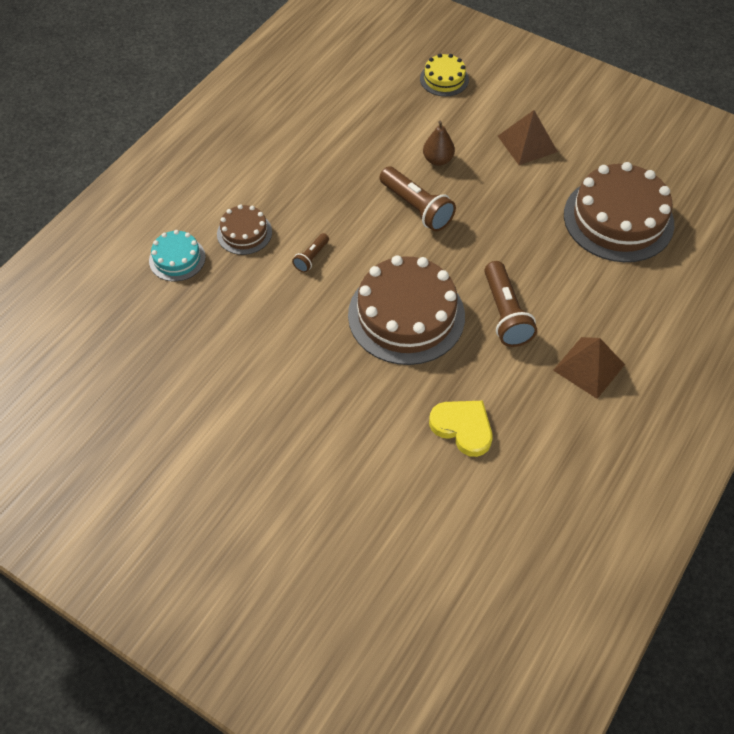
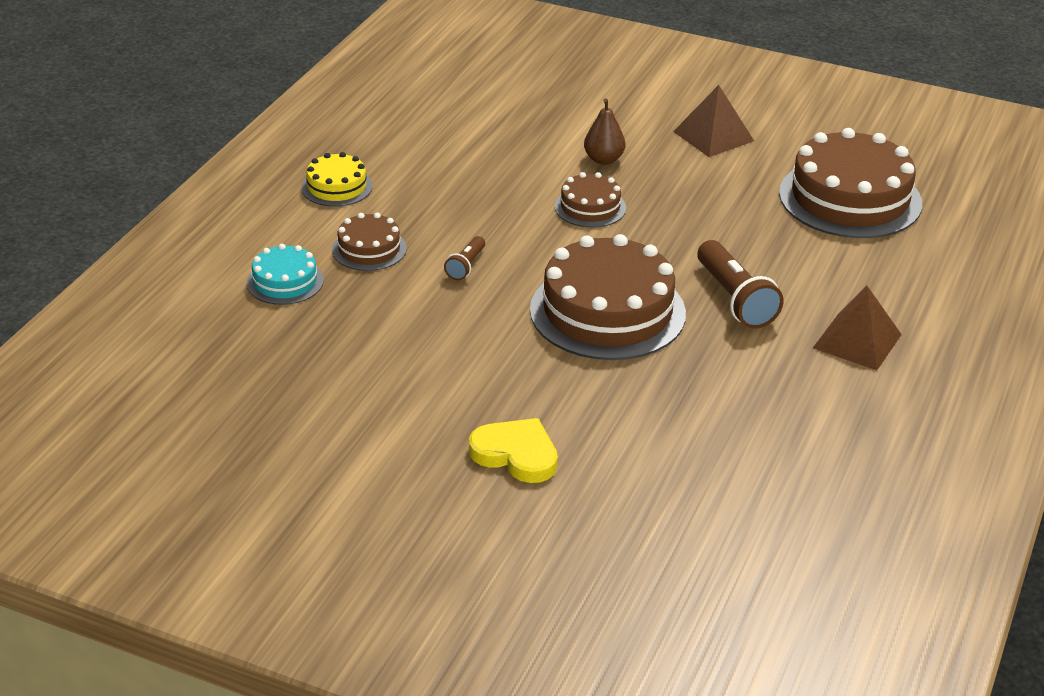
camera: 10 degrees left, 20 degrees down
brown flashlight [379,167,456,232] -> brown cake [555,172,626,227]
yellow cake [420,53,469,96] -> yellow cake moved to [301,152,372,207]
yellow heart [429,401,492,457] -> yellow heart moved to [469,418,558,483]

